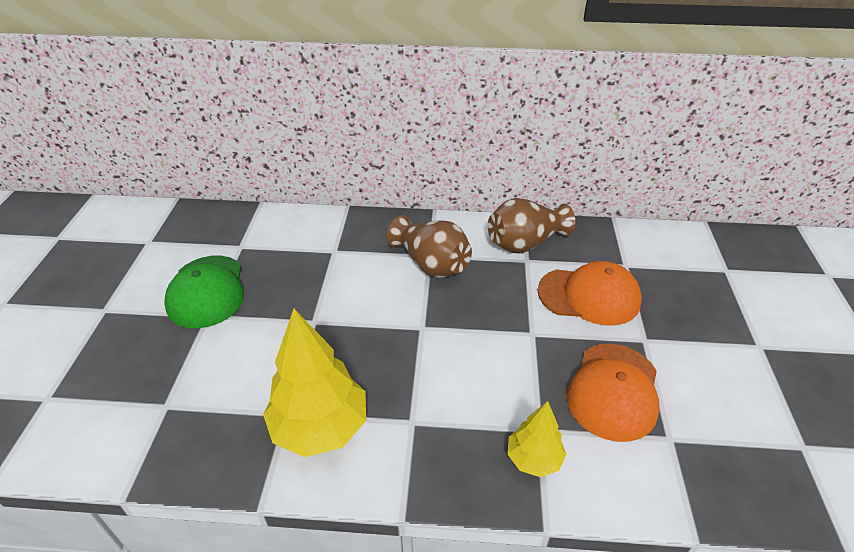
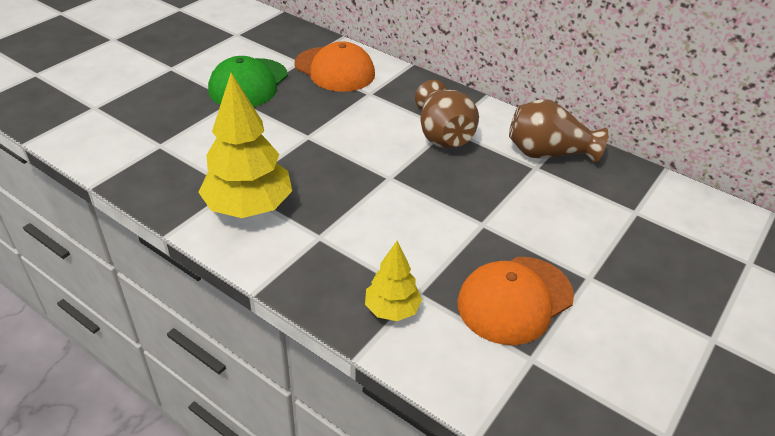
camera: 30 degrees right, 0 degrees up
orange cap [538,261,641,326] -> orange cap moved to [294,41,375,92]

